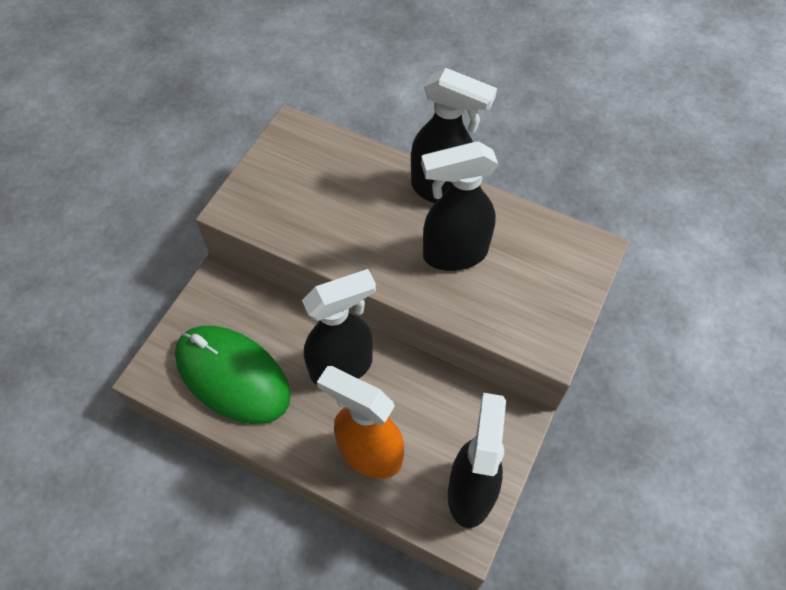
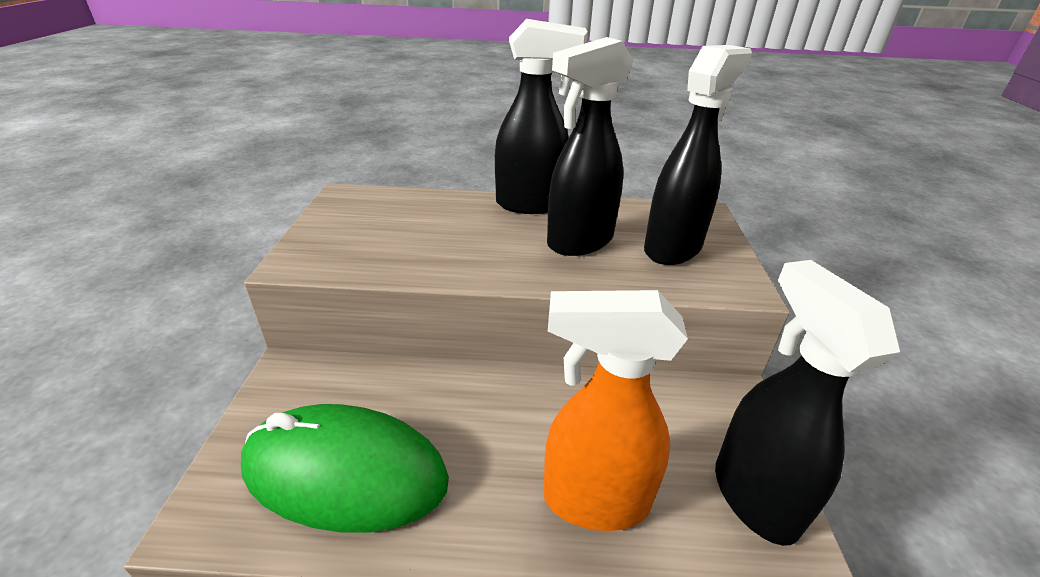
camera: 25 degrees left, 25 degrees down
black spray bottle [302,269,376,385] -> black spray bottle moved to [644,45,752,265]

